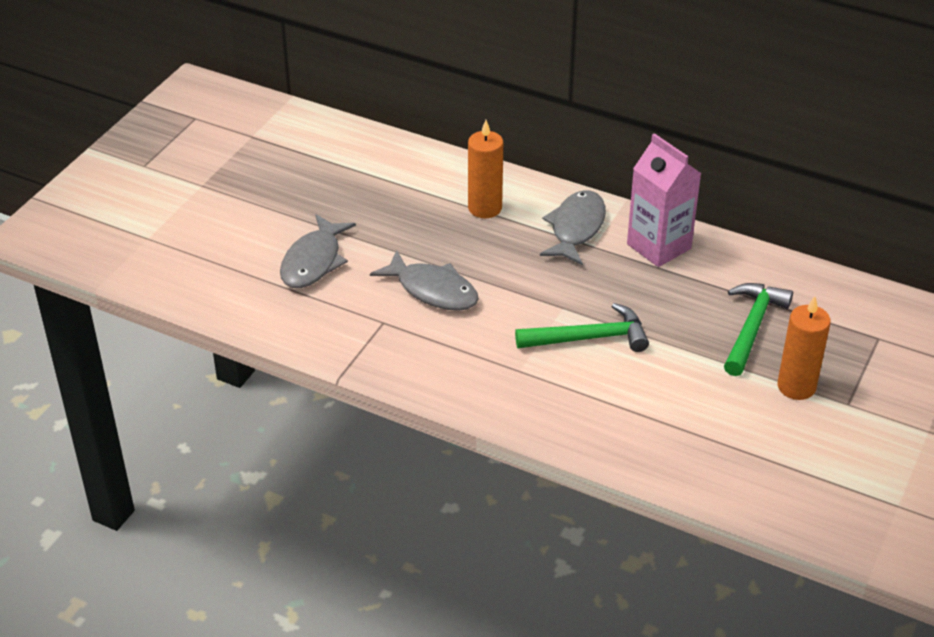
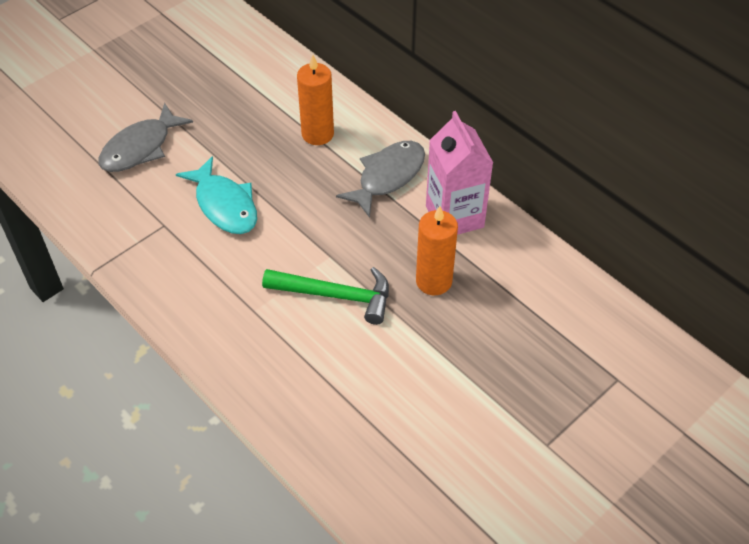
camera: 20 degrees right, 10 degrees up
grey fish [370,250,479,311] -> turquoise fish [176,156,257,234]
green hammer [724,283,793,376] -> none
orange candle [777,296,831,400] -> orange candle moved to [416,206,458,295]

